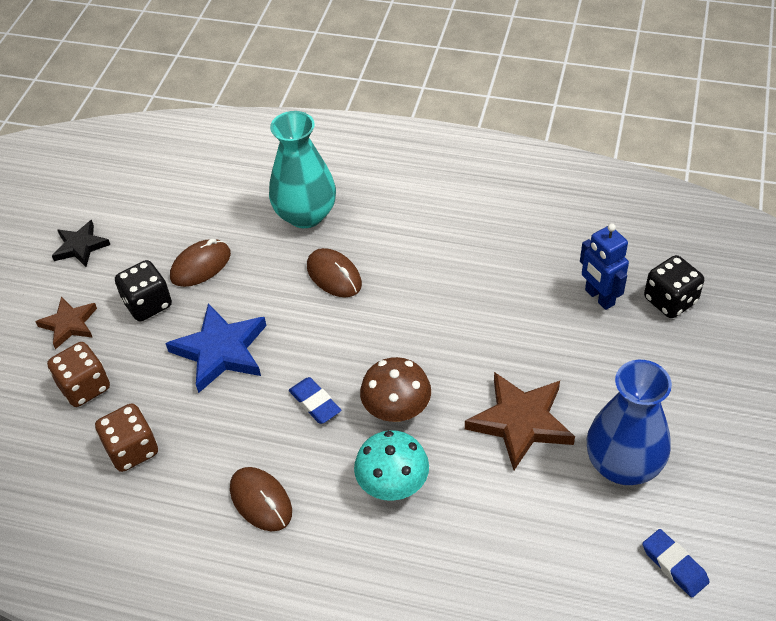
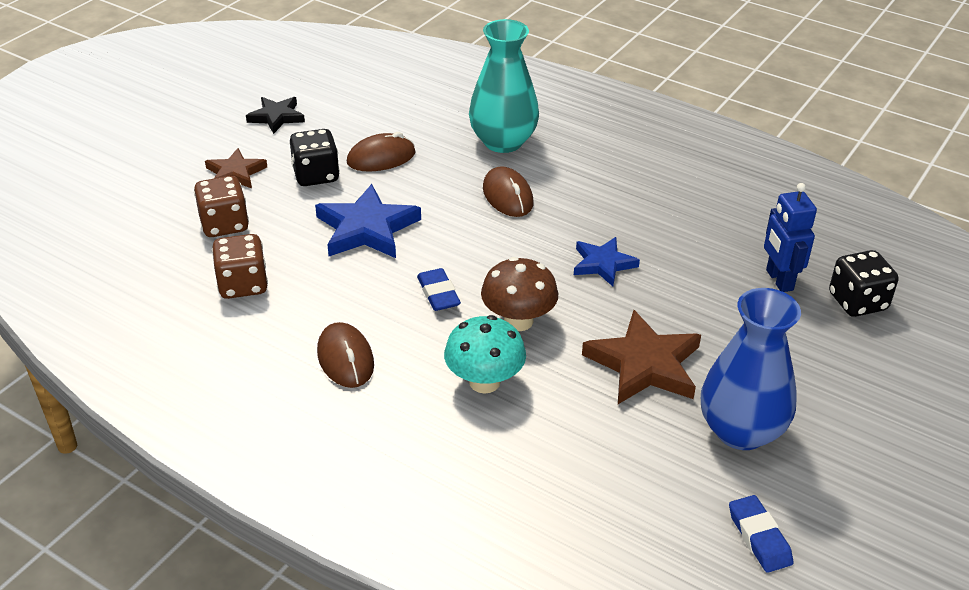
camera: 15 degrees right, 10 degrees down
none -> blue star [574,237,640,286]

